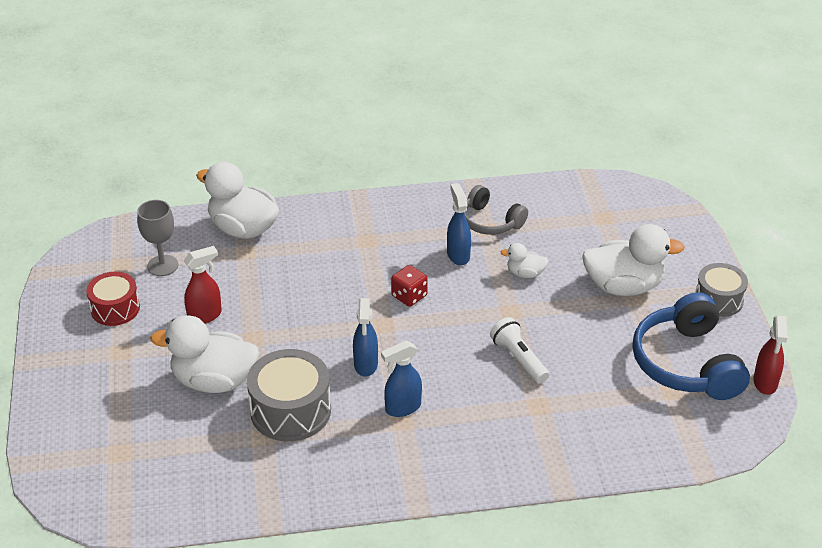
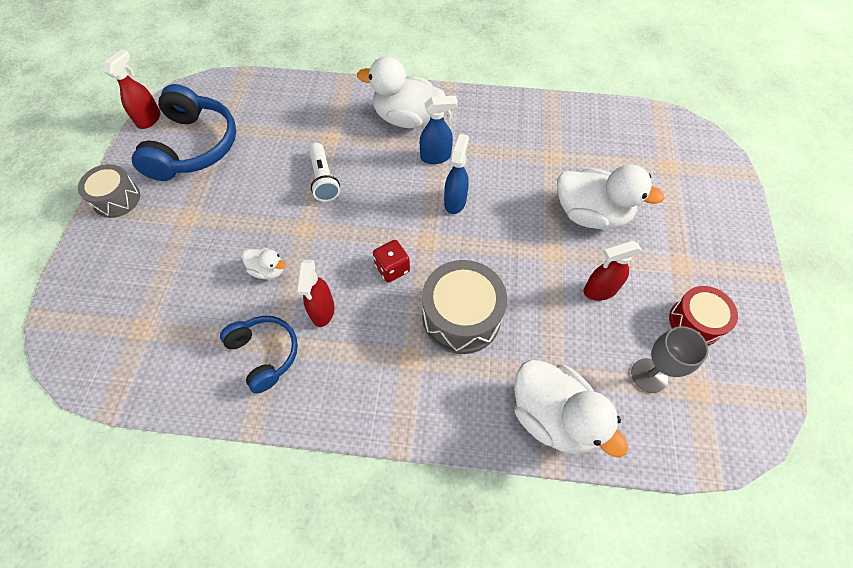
camera: 165 degrees left, 20 degrees up
grey drum [247,349,331,442] -> grey drum moved to [422,260,507,354]
blue spray bottle [447,183,471,265] -> red spray bottle [297,260,335,327]
grey headphones [464,185,528,235] -> blue headphones [220,316,298,394]
white duck [582,224,685,296] -> white duck moved to [357,56,445,128]

